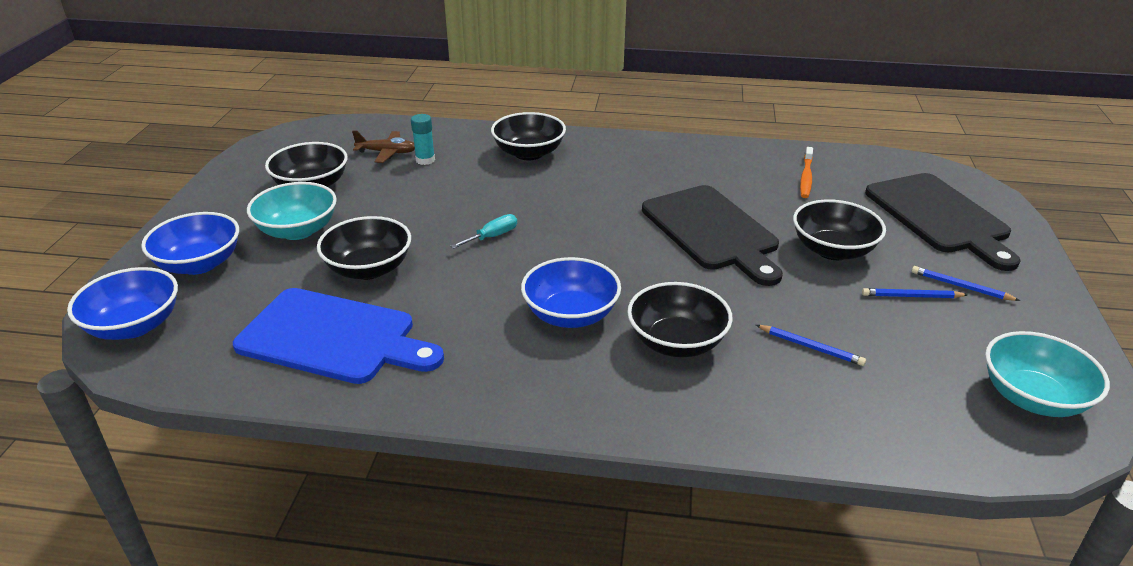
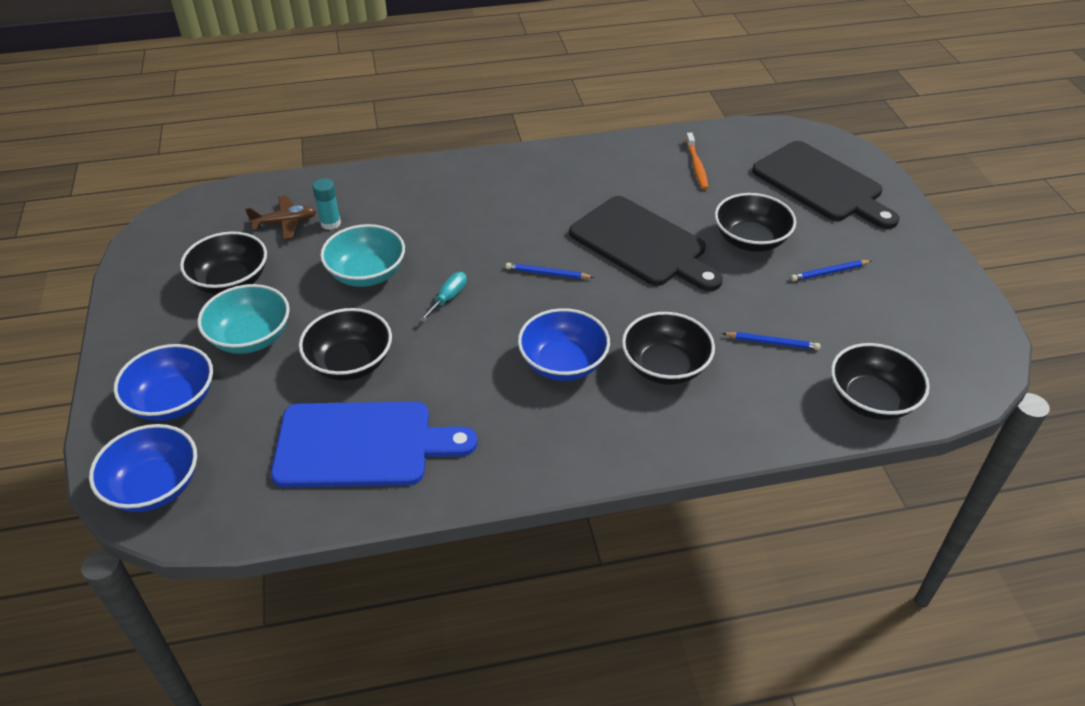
camera: 20 degrees left, 10 degrees up
black bowl [491,112,566,160] -> black bowl moved to [831,343,930,420]
blue pencil [912,266,1020,301] -> blue pencil moved to [505,263,594,279]
turquoise bowl [985,331,1110,417] -> turquoise bowl moved to [320,224,405,287]

